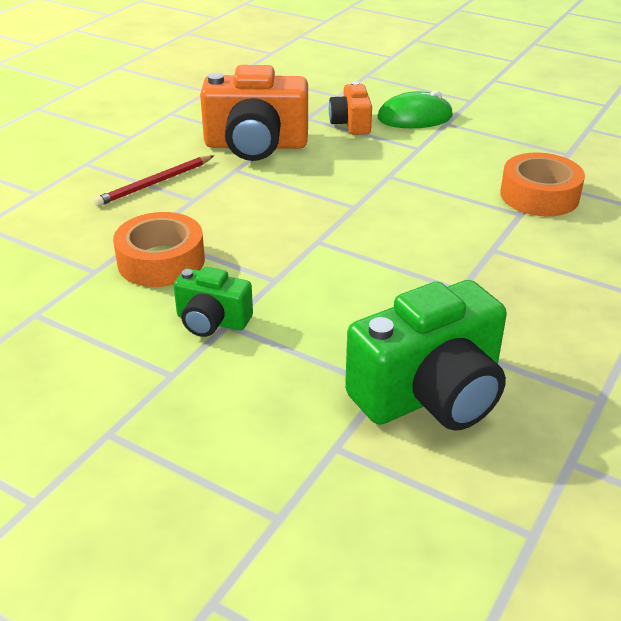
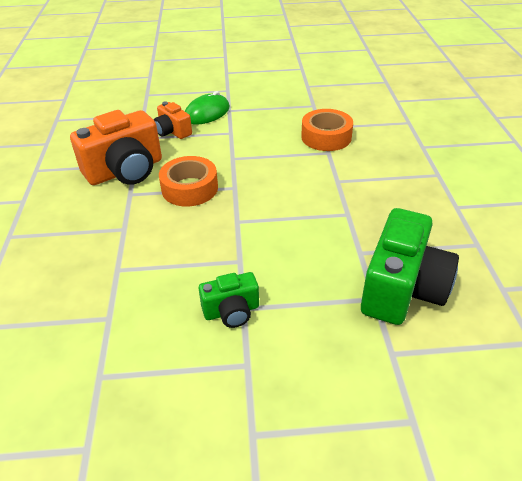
camera: 35 degrees left, 5 degrees up
red pencil [94,156,214,206] -> none
orange tape [113,212,205,287] -> orange tape moved to [159,156,218,206]

